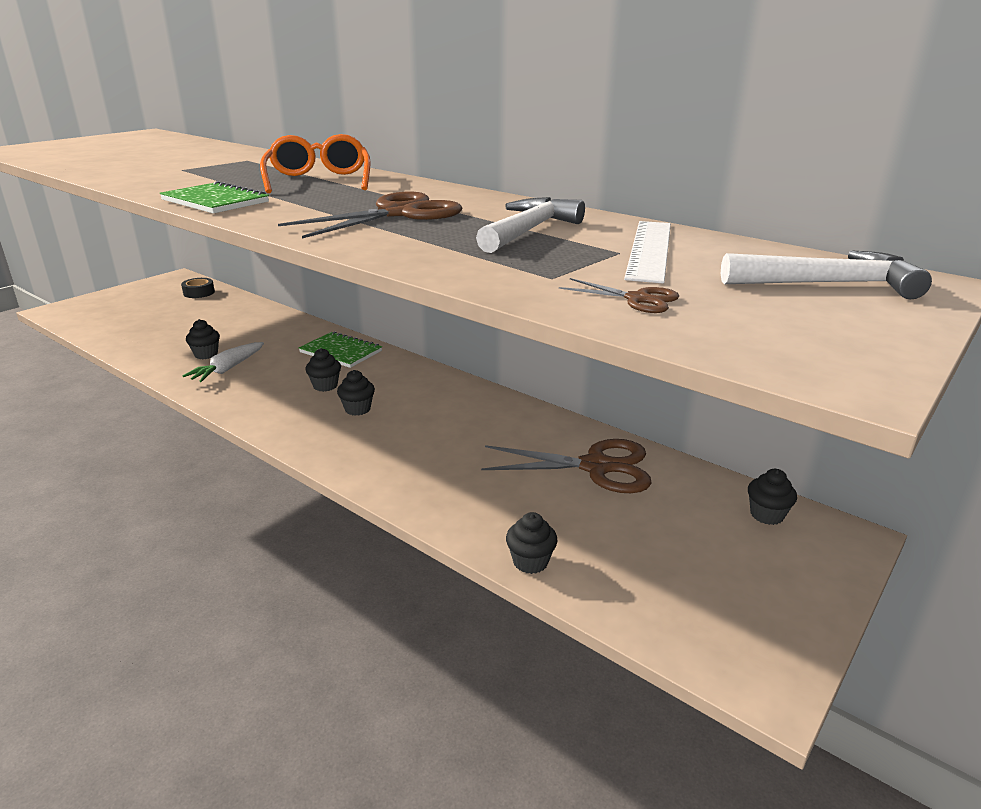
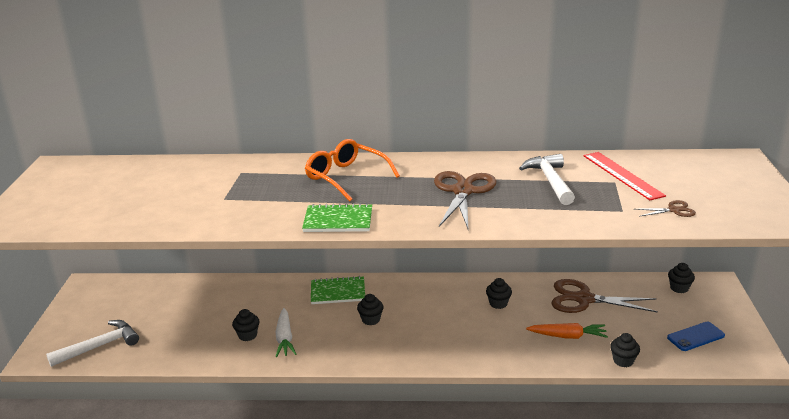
camera: 35 degrees left, 0 degrees up
black tape [181,278,215,298] -> none
black cupcake [337,370,375,416] -> black cupcake moved to [486,278,512,309]
brown scissors [481,439,652,493] -> brown scissors turned 135 degrees counterclockwise [552,279,658,313]
white ruler [624,221,671,284] -> red ruler [584,152,666,200]
white hammer [721,250,932,299] -> white hammer moved to [46,320,139,367]
none -> orange carrot [526,323,608,339]
none -> blue phone [667,322,725,351]

